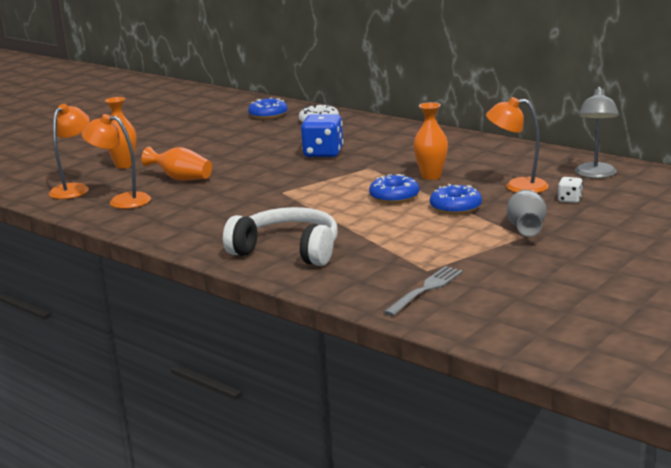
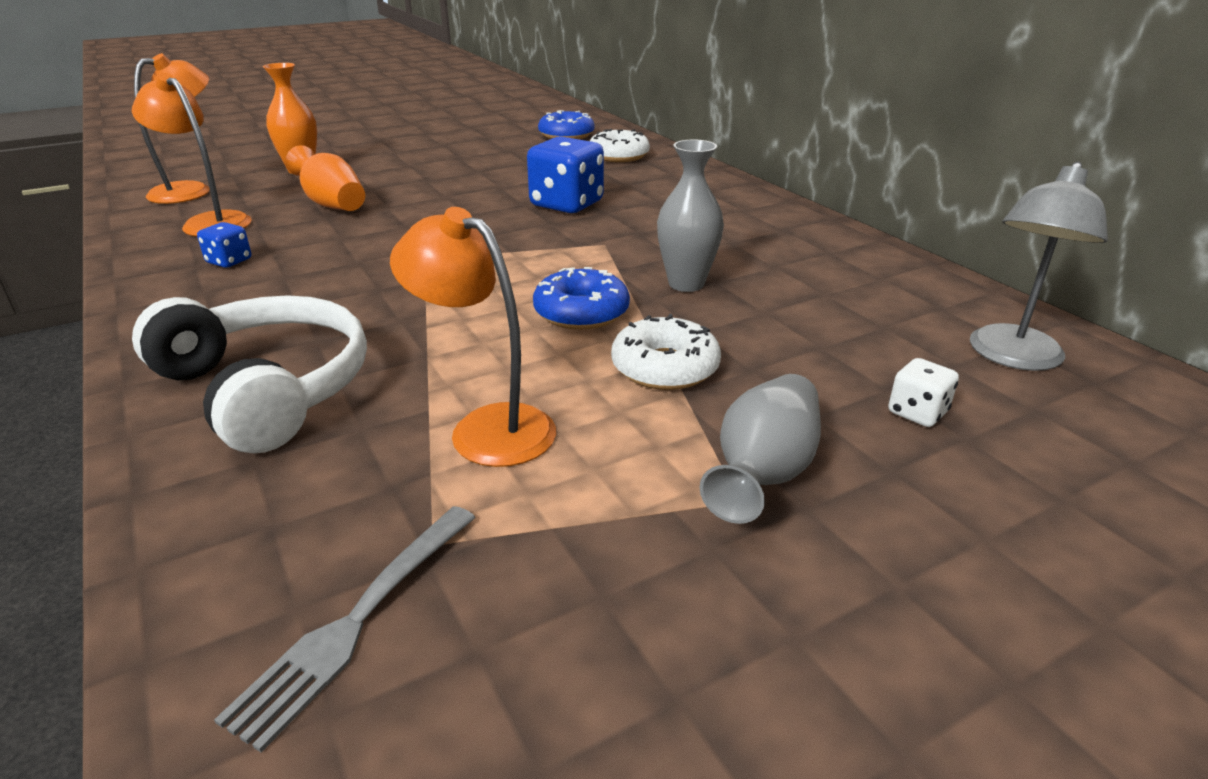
camera: 20 degrees right, 10 degrees up
grey fork [384,266,463,316] -> grey fork turned 150 degrees clockwise [214,506,476,752]
orange vase [413,102,448,180] -> grey vase [657,140,724,292]
blue donut [430,184,482,215] -> white donut [611,314,721,390]
orange lamp [486,97,549,193] -> orange lamp moved to [390,207,556,467]
none -> blue dice [197,222,251,268]

